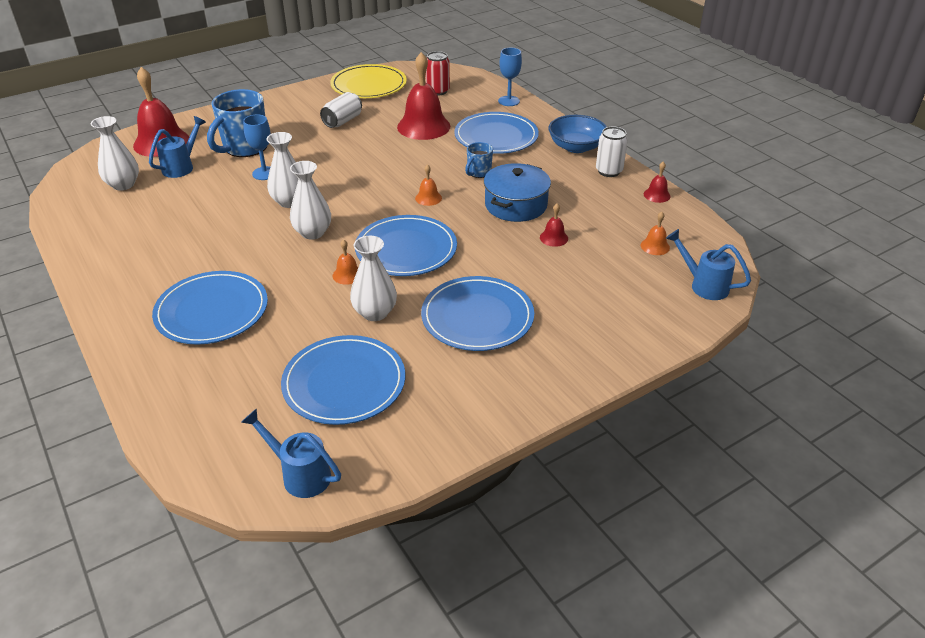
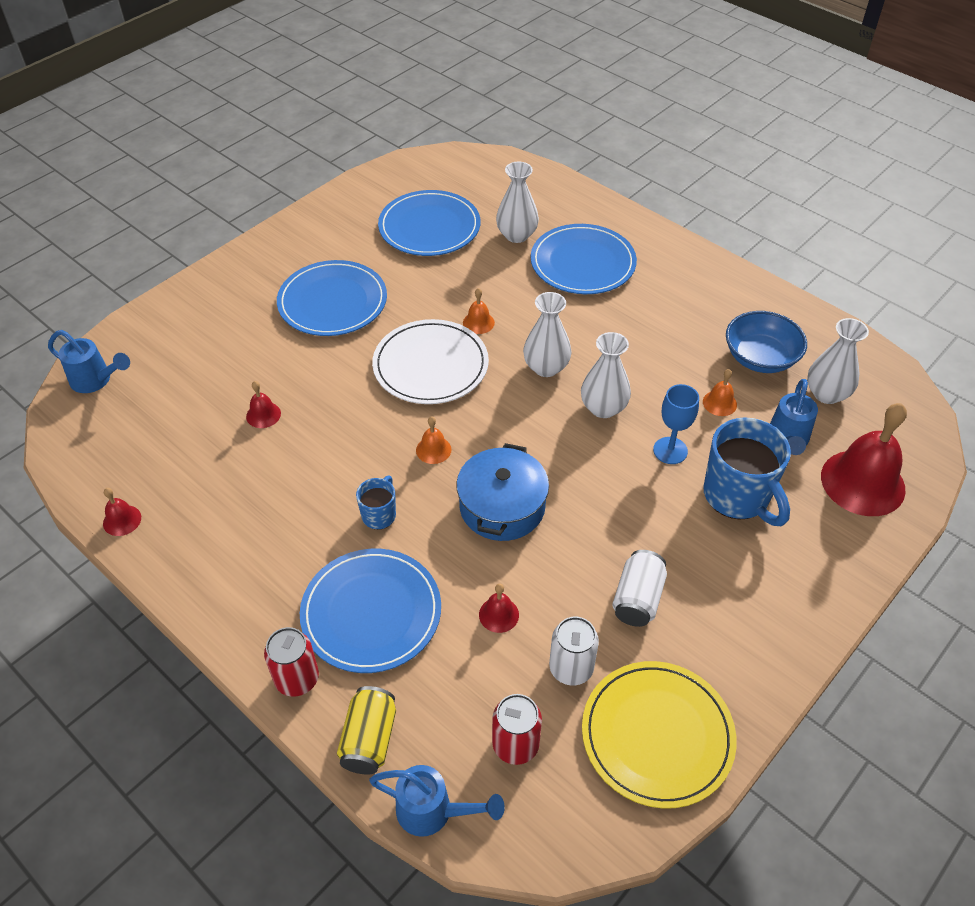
camera: 165 degrees right, 10 degrees up
blue mug [207,89,267,157] -> blue mug turned 135 degrees clockwise [703,418,791,526]
blue watering can [241,408,341,498] -> blue watering can moved to [369,765,505,837]
white vase [350,236,397,321] -> white vase moved to [496,162,539,243]
blue plate [355,215,457,276] -> white plate [372,319,489,404]
red bell [397,52,450,140] -> red bell [479,584,519,633], size x0.44
blue pot [484,163,551,222] -> blue pot moved to [456,443,549,541]
blue goblet [498,48,522,106] -> yellow can [337,686,396,775]
blue bowl [548,115,607,153] -> blue bowl moved to [726,311,807,373]
white can [596,127,628,177] -> white can moved to [549,617,599,685]
orange bell [641,212,670,255] -> orange bell moved to [703,369,737,416]
none -> red can [264,627,319,697]

